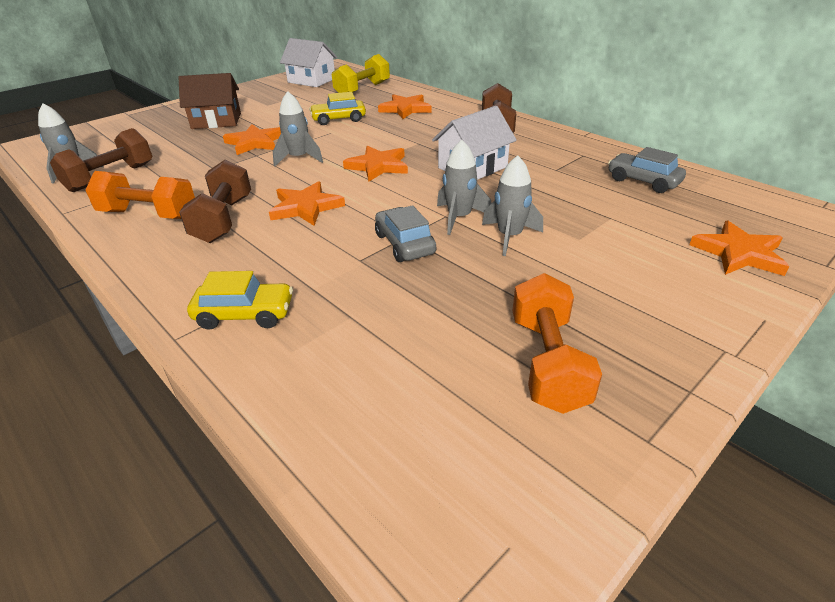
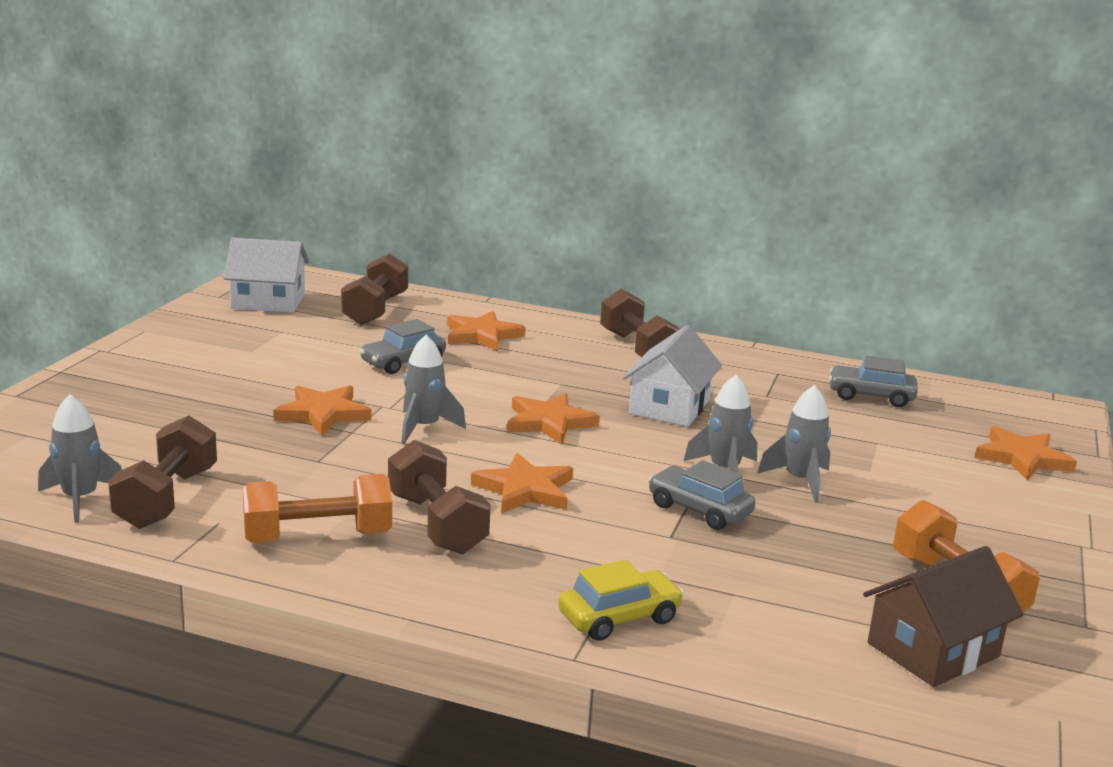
camera: 30 degrees left, 15 degrees down
brown house [178,73,241,129] -> brown house moved to [863,546,1024,687]
yellow car [309,92,366,125] -> grey car [360,319,446,374]
yellow dumbbell [332,54,390,93] -> brown dumbbell [341,253,408,325]

